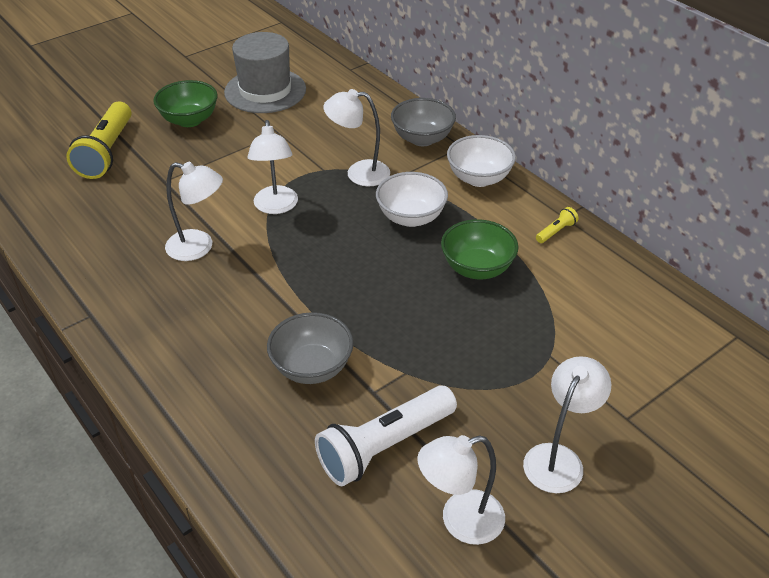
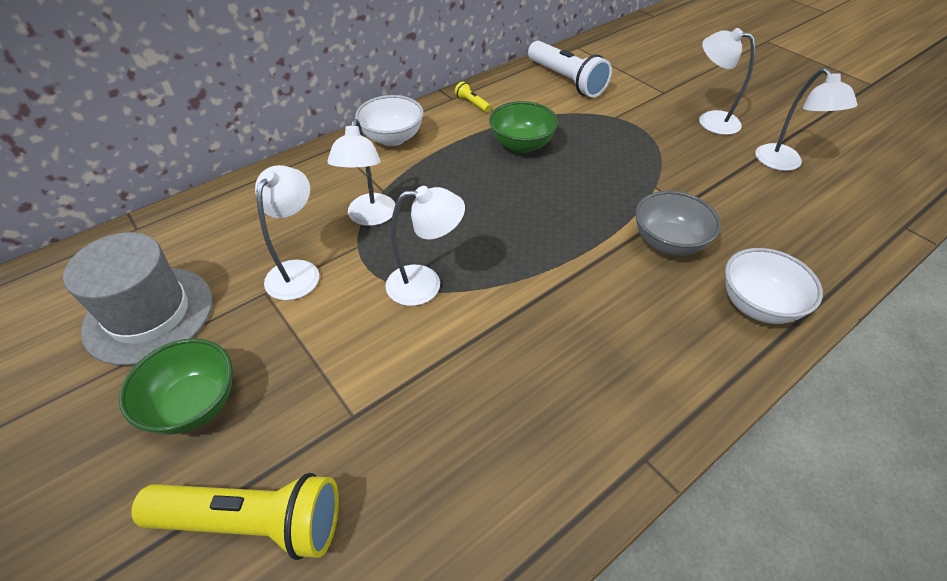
camera: 90 degrees left, 5 degrees up
white lamp [165,162,223,261] -> white lamp moved to [255,165,319,300]
white flashlight [315,386,457,486] -> white flashlight moved to [528,41,612,97]
white bowl [376,172,448,227] -> white bowl moved to [725,248,823,324]
grey bowl [391,98,456,146] -> none

